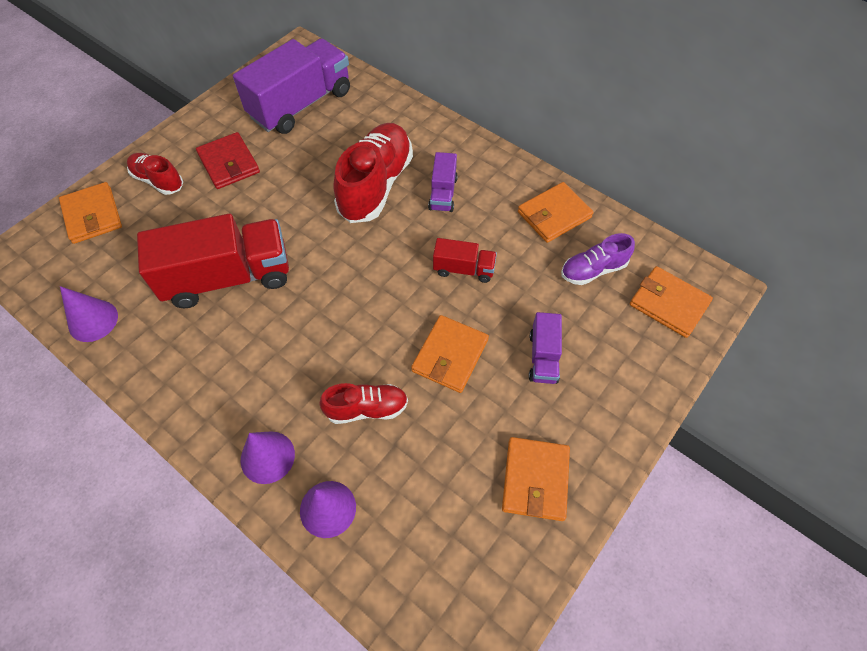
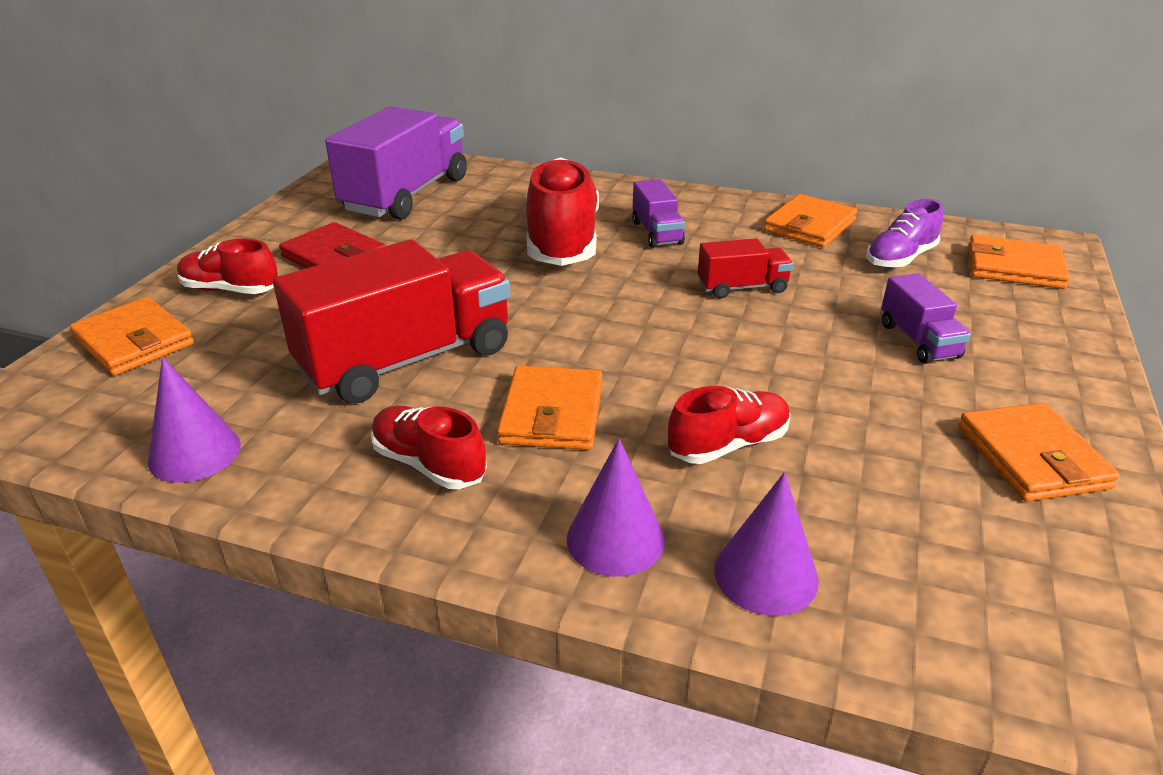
camera: 20 degrees left, 25 degrees down
orange wallet [411,315,489,393] -> orange wallet moved to [497,365,602,450]
none -> red shoe [371,406,487,489]

